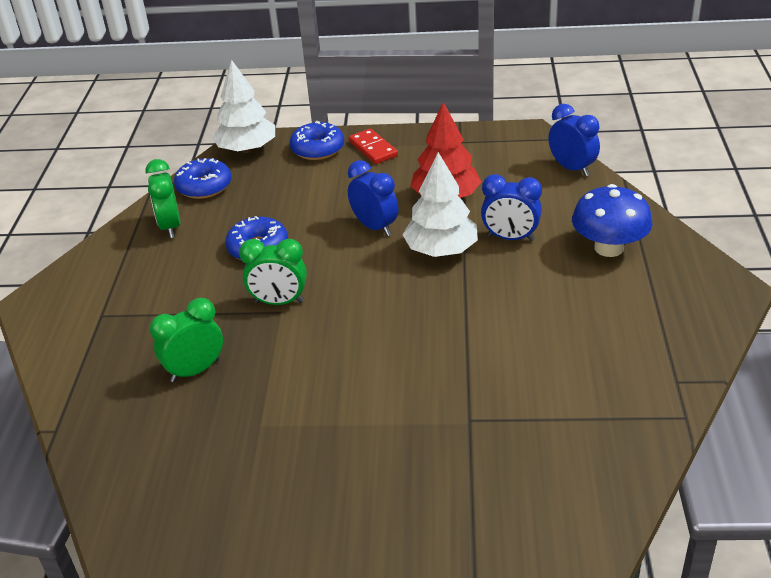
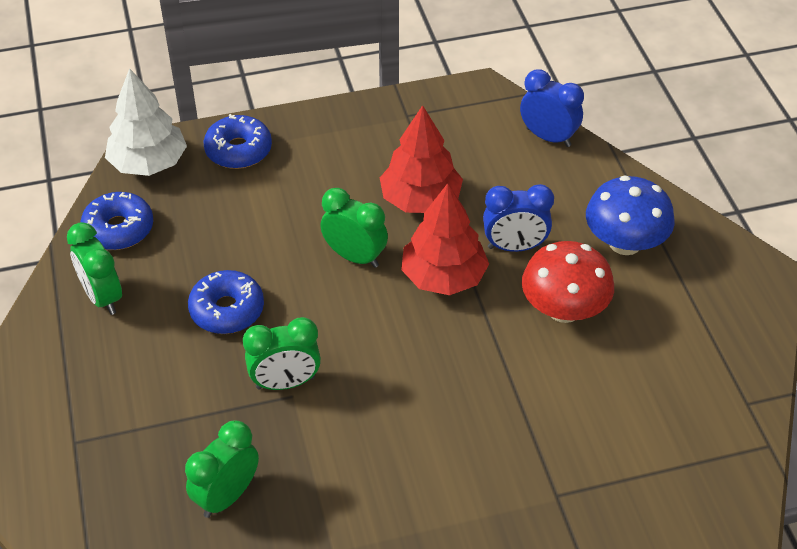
camera: 20 degrees left, 10 degrees up
blue clock [348,160,398,236] -> green clock [320,188,388,268]
red domino [349,129,398,164] -> none
white tree [402,152,478,257] -> red tree [401,183,489,295]
none -> red mushroom [522,241,614,323]

